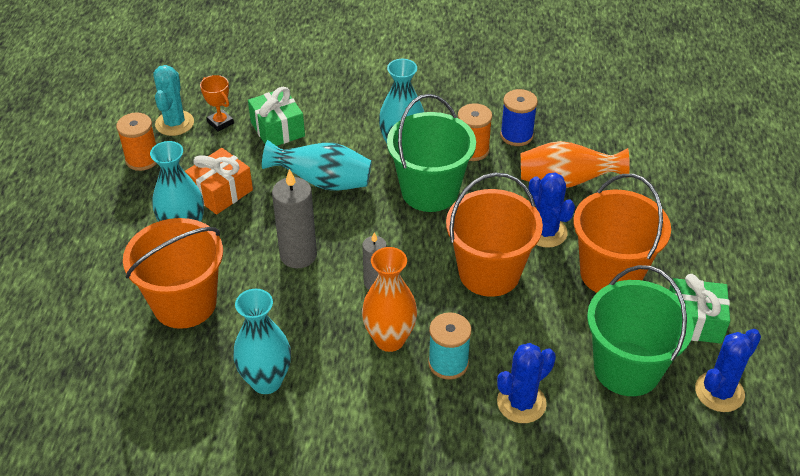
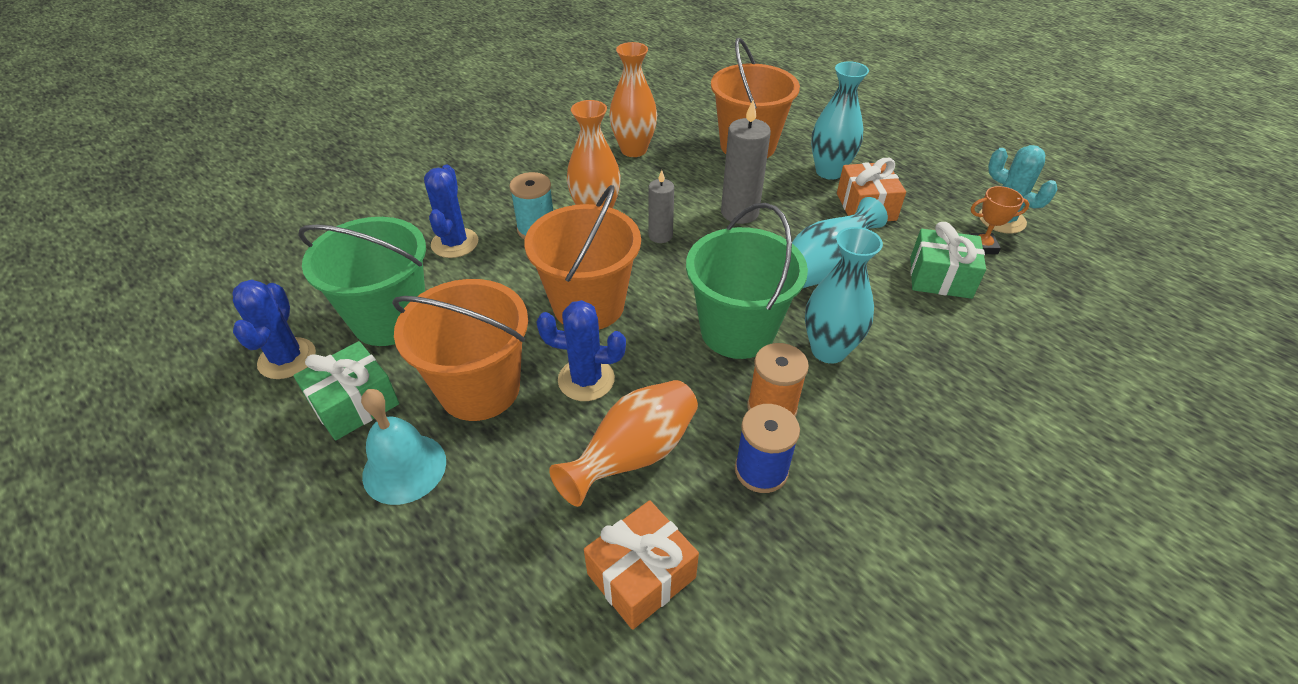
camera: 130 degrees right, 0 degrees up
orange spool [116,112,157,171] -> none
turquoise vase [233,289,291,394] -> orange vase [609,42,657,157]
none -> turquoise bell [361,389,446,505]
none -> orange gift [584,500,699,630]

